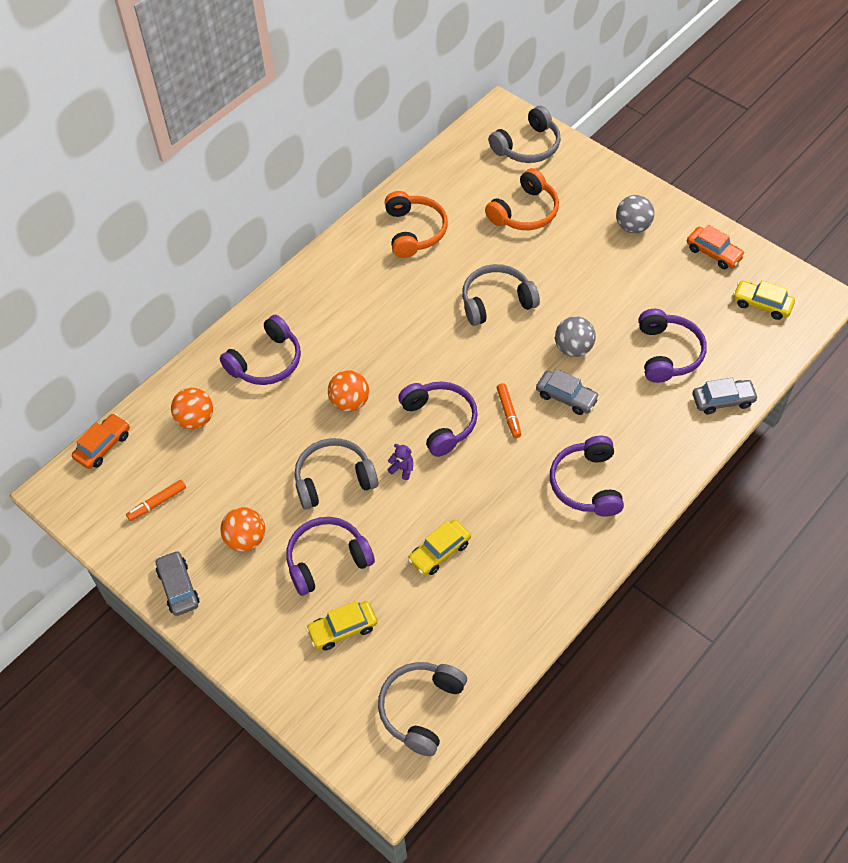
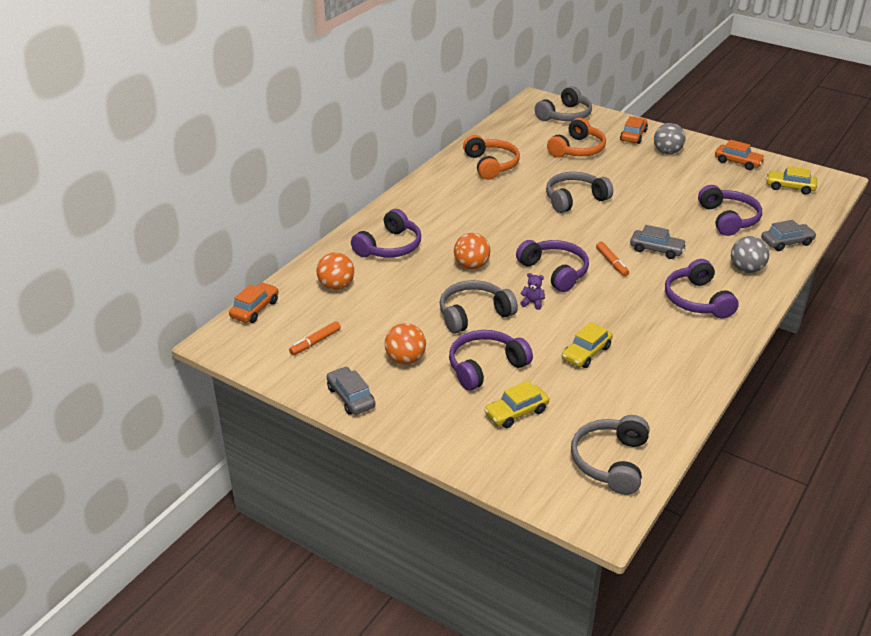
camera: 10 degrees left, 20 degrees down
grey ball [555,316,596,357] -> grey ball moved to [731,236,769,273]
none -> orange car [620,116,648,144]

